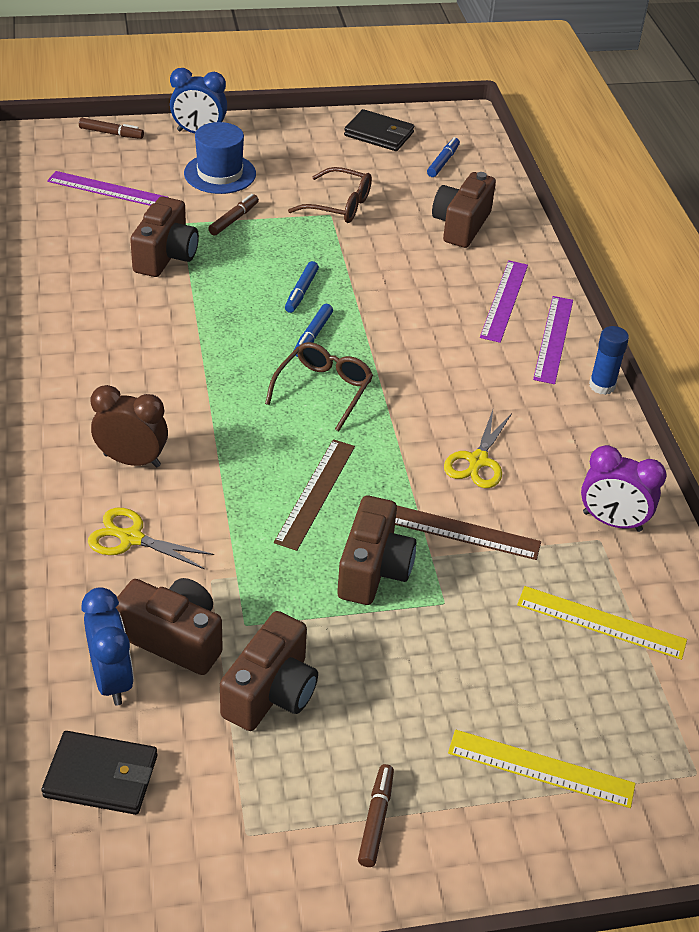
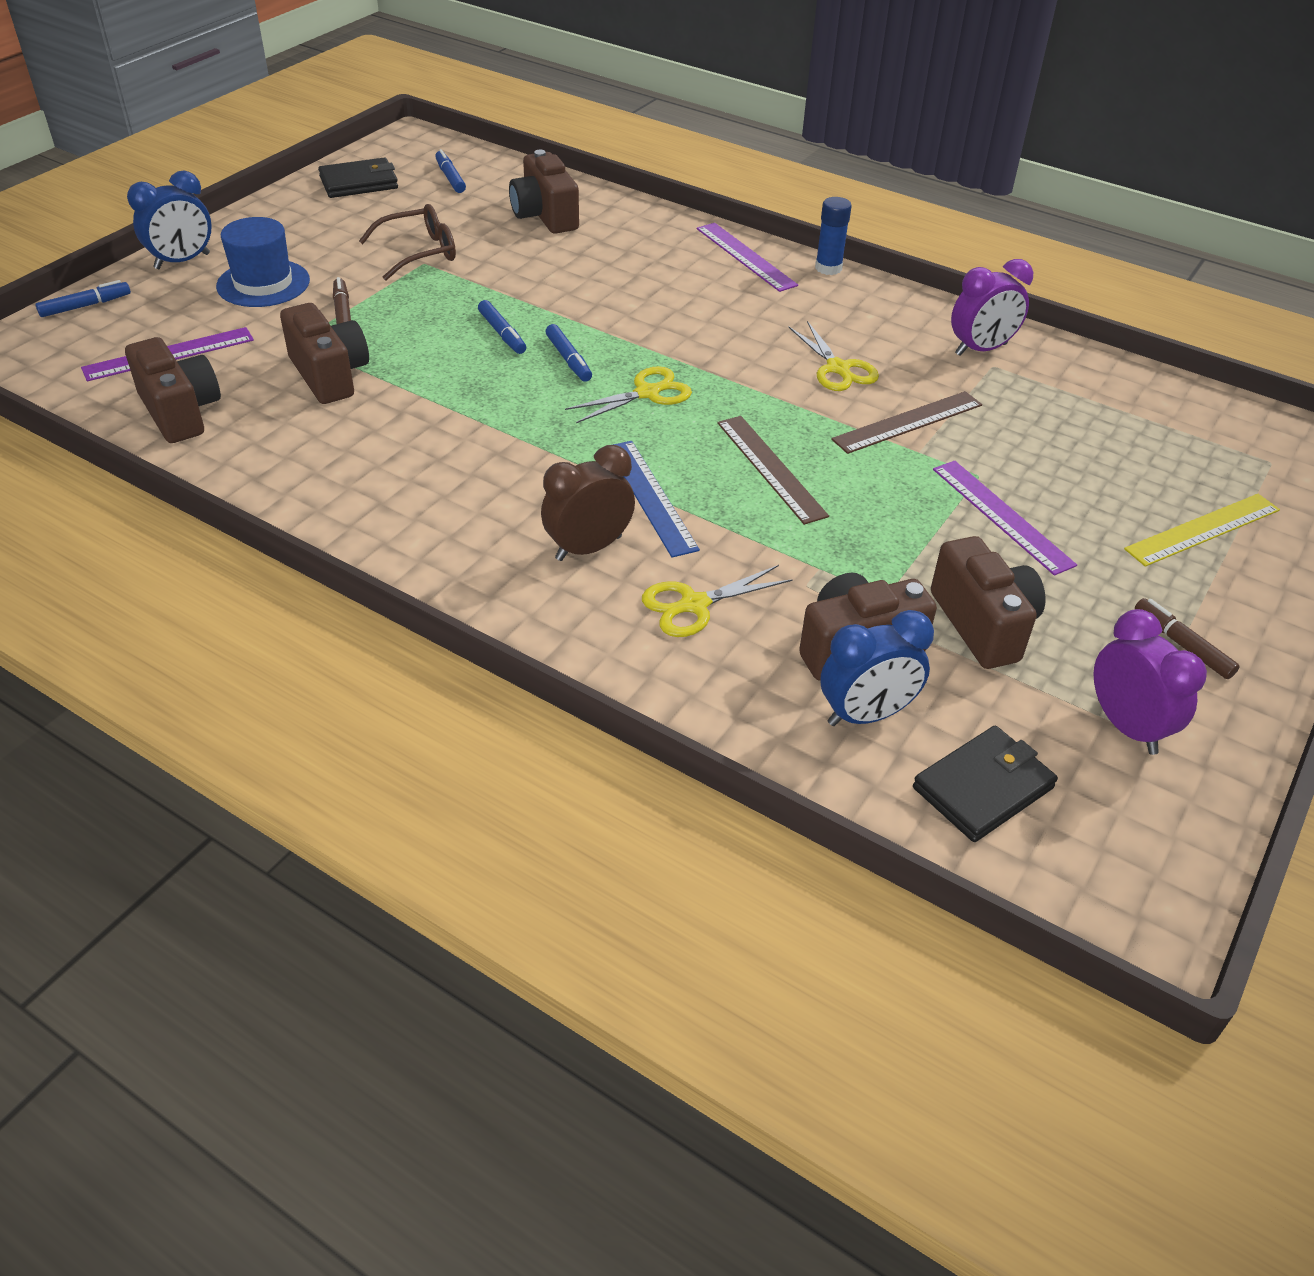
camera: 45 degrees left, 0 degrees up
brown marker [79,118,144,139] -> blue marker [36,280,131,317]
blue clock [82,587,134,706] -> blue clock turned 135 degrees clockwise [820,610,934,726]
brown glasses [265,342,373,431] -> yellow scissors [565,366,692,423]
brown camera [337,496,416,605] -> brown camera moved to [125,337,221,443]
purple ruler [480,260,528,343] -> purple ruler moved to [933,461,1077,576]
yellow ruler [517,586,687,660] -> none
none -> blue ruler [613,441,700,558]
none -> purple clock [1093,609,1207,755]

